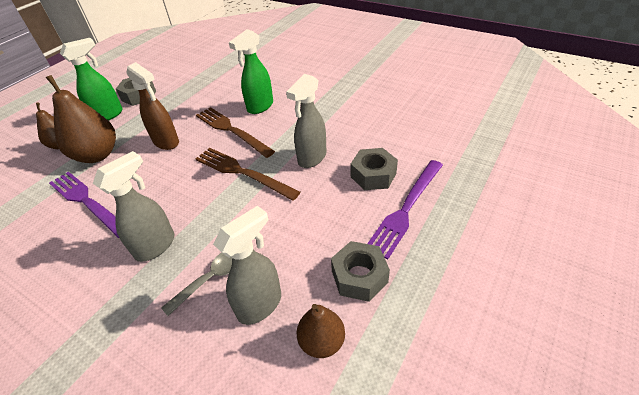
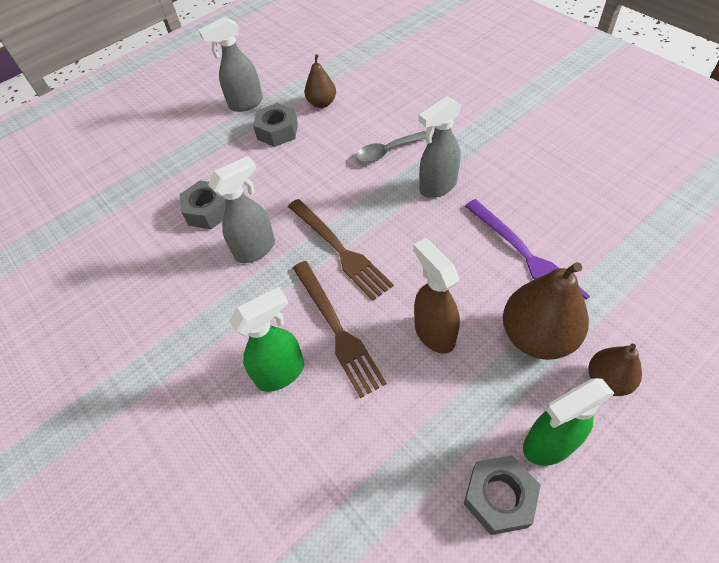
camera: 160 degrees left, 10 degrees up
grey spray bottle [213,206,281,325] -> grey spray bottle moved to [199,17,263,112]
purple fork [367,160,443,259] -> none

